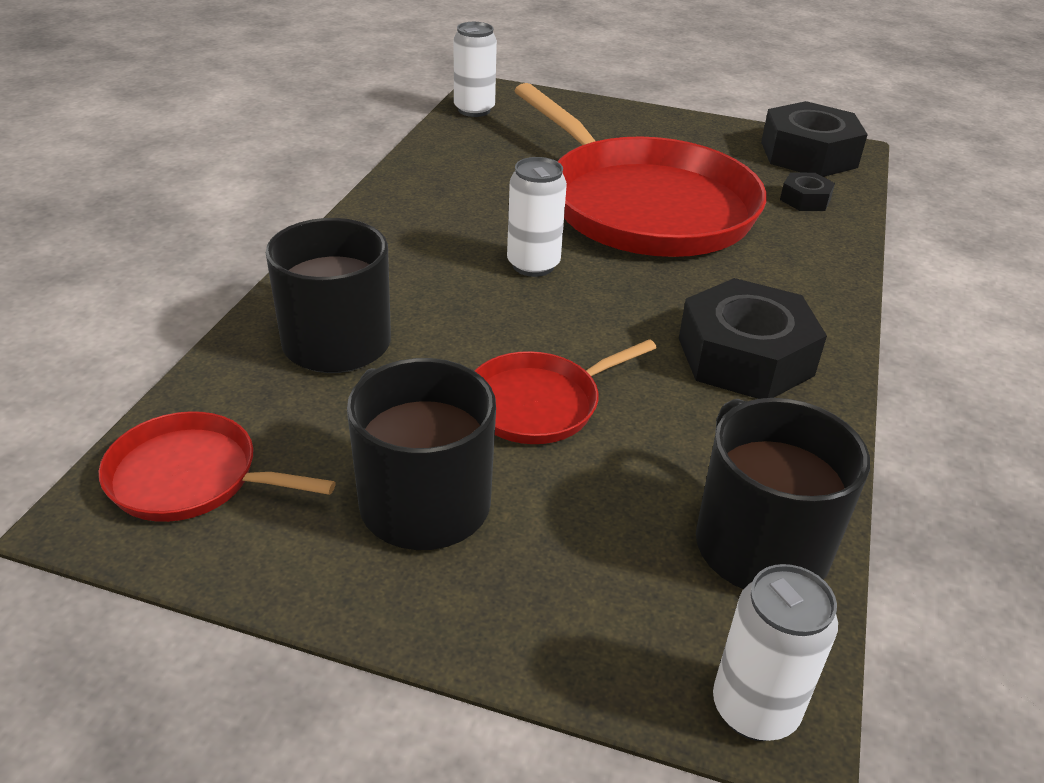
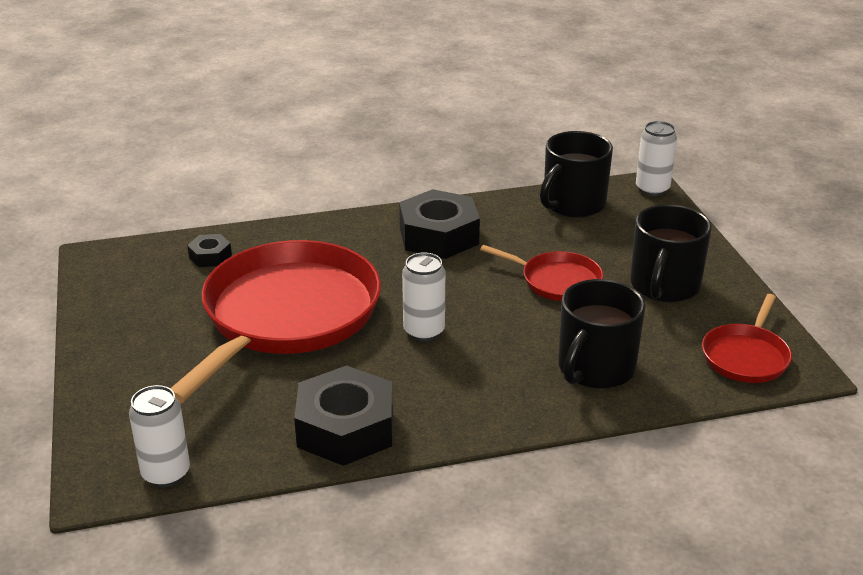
camera: 120 degrees left, 5 degrees down
red pan [99,411,336,522] -> red pan turned 45 degrees clockwise [702,294,792,383]
black nut [761,101,868,177] -> black nut moved to [294,365,393,466]

